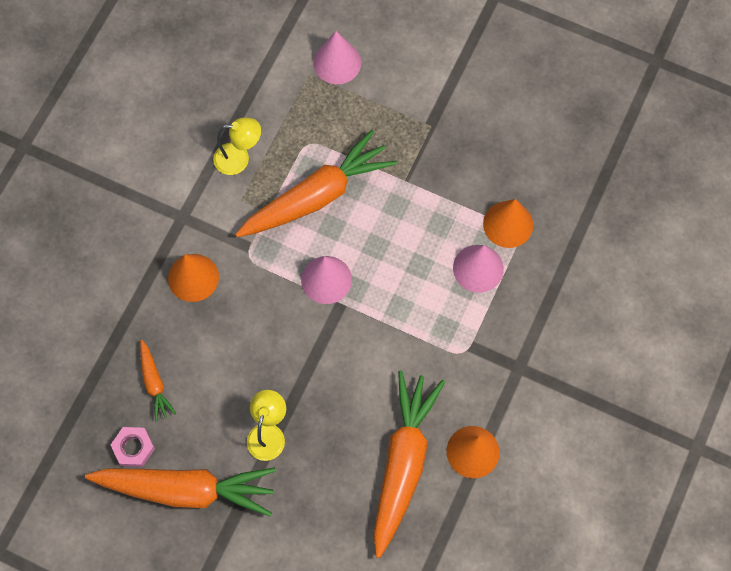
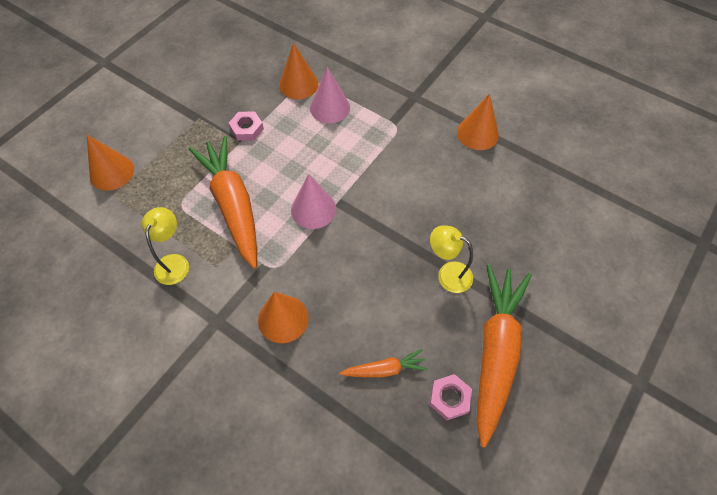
camera: 80 degrees left, 10 degrees down
pink cone [313,31,361,84] -> orange cone [87,135,134,191]
orange carrot [373,371,445,558] -> none
none -> pink nut [229,112,264,140]

